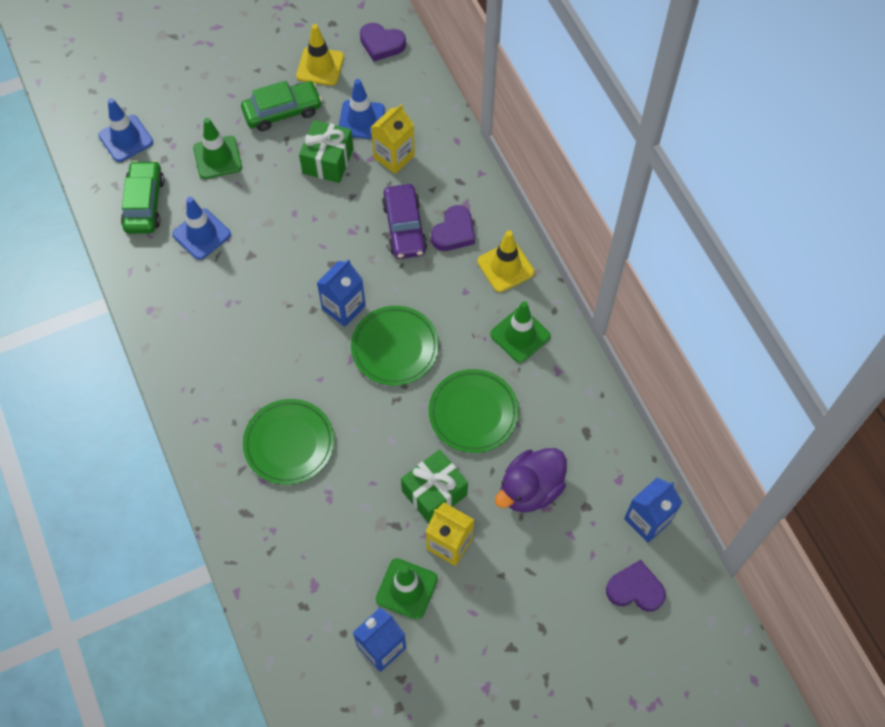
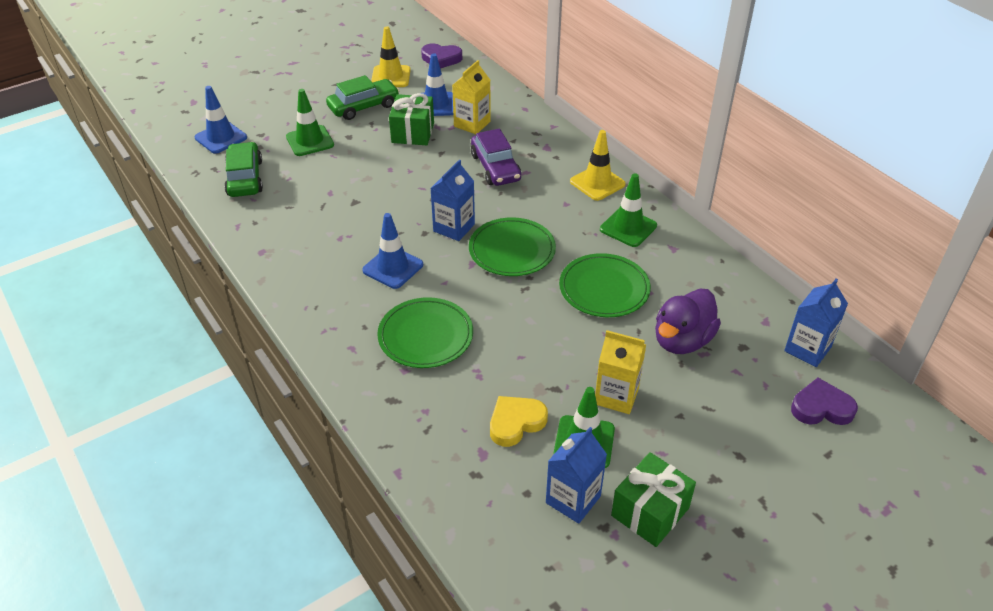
camera: 10 degrees left, 20 degrees down
blue traffic cone [172,197,231,260] -> blue traffic cone moved to [362,213,423,289]
green gift [401,449,468,523] -> green gift moved to [611,452,696,547]
purple heart [431,205,475,251] -> none
none -> yellow heart [490,396,548,447]

